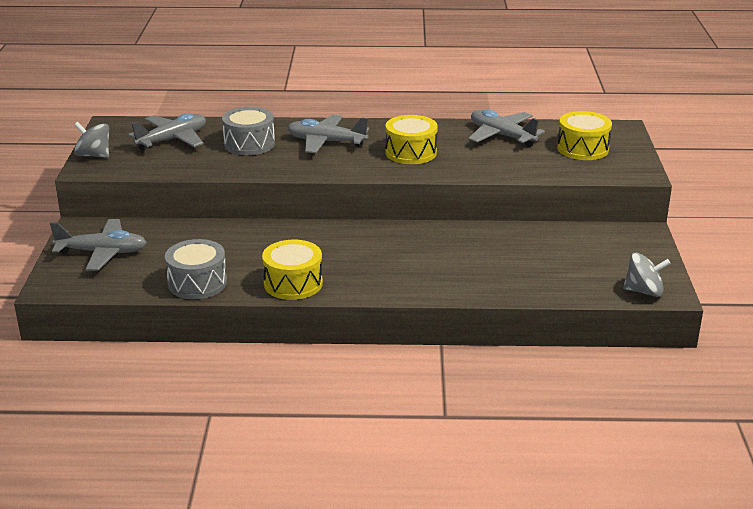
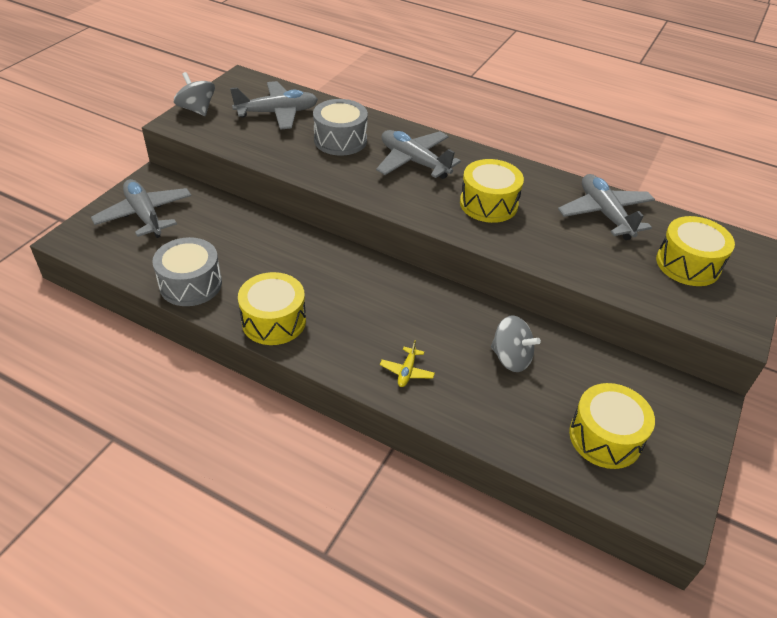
camera: 25 degrees right, 15 degrees up
grey plane [50,219,147,271] -> grey plane turned 150 degrees counterclockwise [91,179,192,238]
grey spinning top [623,253,671,297] -> grey spinning top moved to [491,315,541,372]
none -> yellow plane [380,340,435,387]
none -> yellow drum [569,383,655,469]

